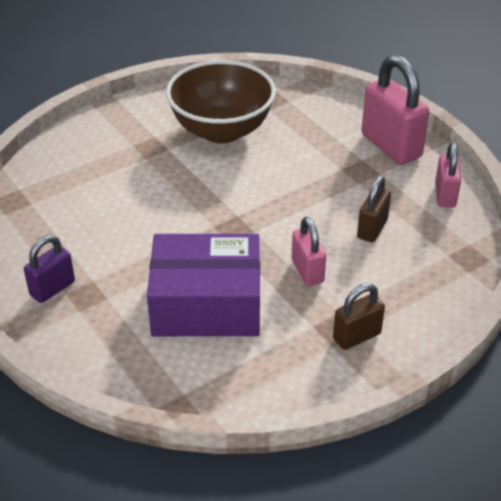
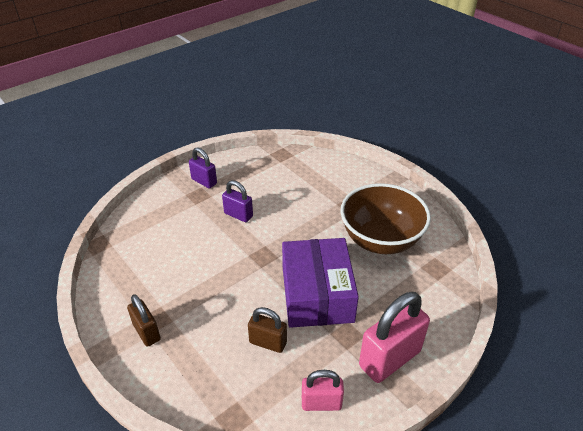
camera: 85 degrees right, 0 degrees up
purple box [147,234,260,336] -> purple box moved to [282,238,359,328]
pink padlock [292,216,326,286] -> none
none -> purple padlock [222,180,253,222]

